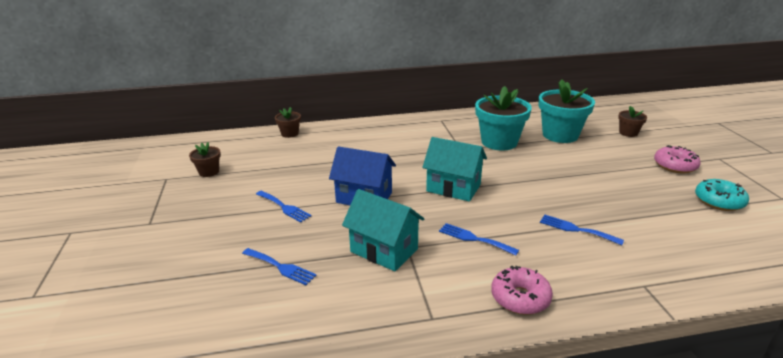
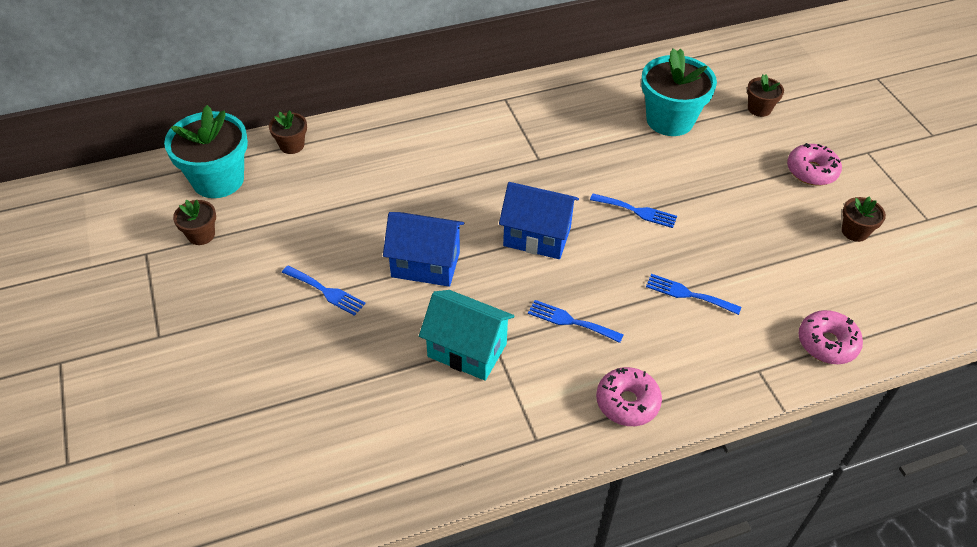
camera: 10 degrees left, 20 degrees up
blue fork [242,248,317,285] -> blue fork moved to [590,193,677,228]
turquoise house [422,137,487,202] -> blue house [499,182,579,259]
turquoise flower pot [475,86,532,151] -> turquoise flower pot moved to [164,105,248,198]
turquoise donut [695,179,749,211] -> brown flower pot [842,197,886,242]
none -> pink donut [798,310,863,364]

